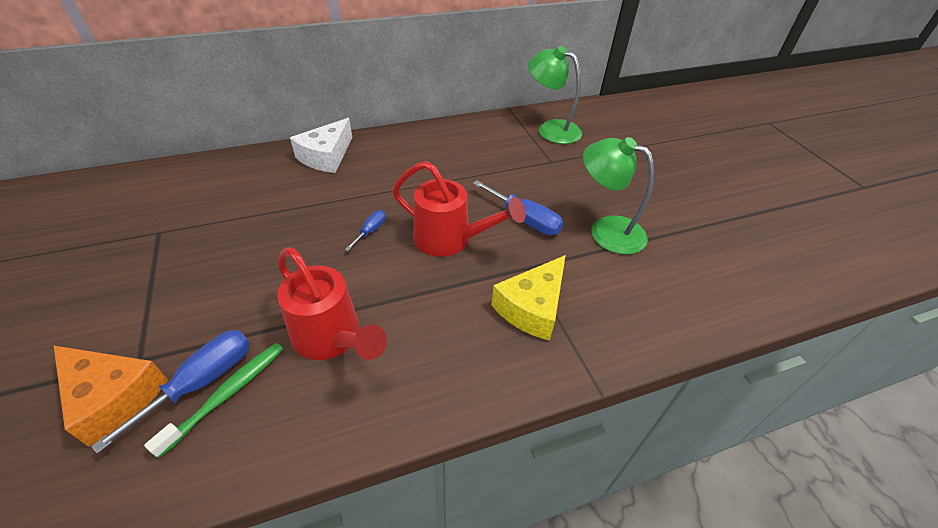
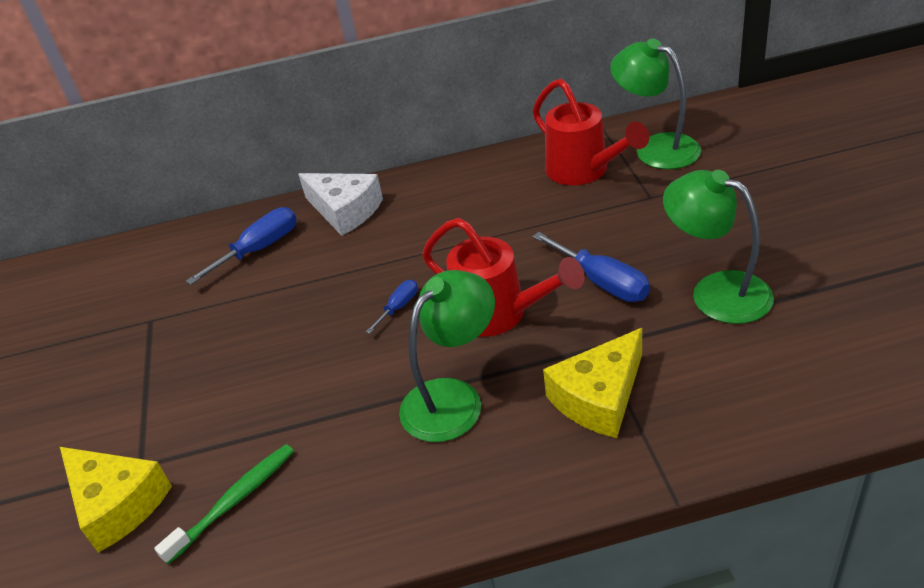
camera: 15 degrees right, 5 degrees down
orange cheese [54,346,168,447] -> yellow cheese [60,447,172,553]
blue screwdriver [91,330,250,454] -> blue screwdriver moved to [186,207,297,285]
red watering can [277,247,387,360] -> red watering can moved to [533,78,649,185]
white cheese [290,118,353,173] -> white cheese turned 90 degrees counterclockwise [298,173,383,236]
none -> green lamp [399,270,495,442]

